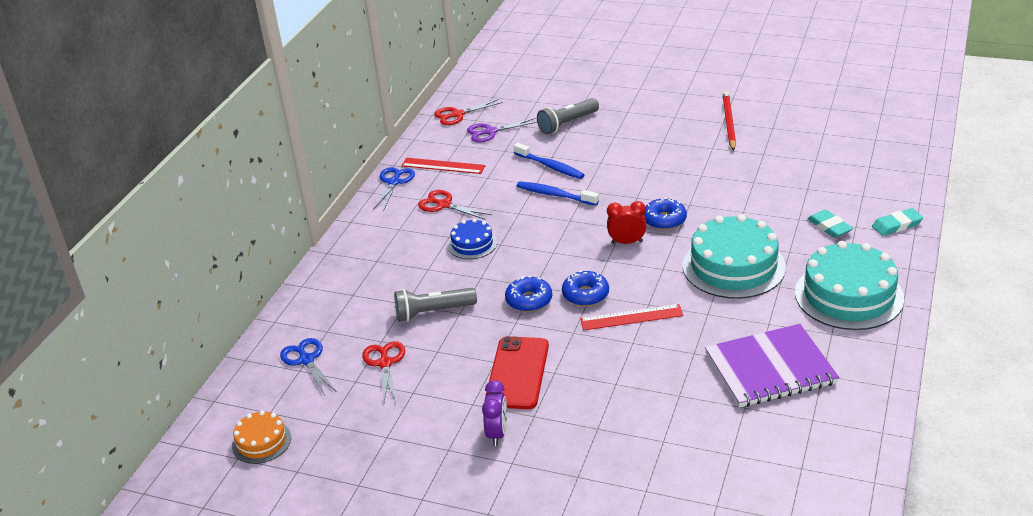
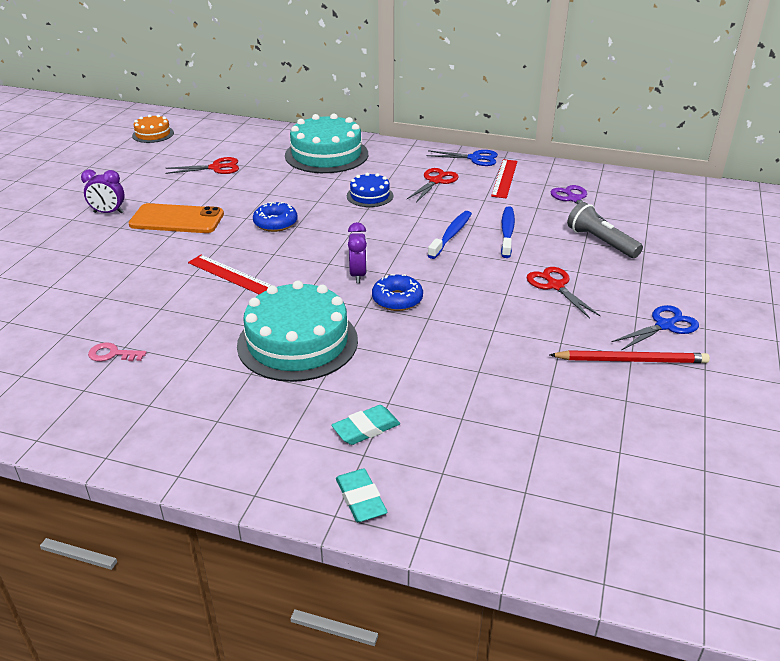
camera: 85 degrees right, 0 degrees up
blue scissors [280,338,337,396] -> blue scissors moved to [612,305,699,350]
grey flashlight [394,288,477,322] -> none
red scissors [434,99,503,125] -> red scissors moved to [526,267,600,319]
red phone [485,336,549,409] -> orange phone [129,203,224,233]
blue toothbrush [514,143,585,179] -> blue toothbrush turned 150 degrees clockwise [501,207,515,258]
blue donut [562,271,609,306] -> none
red ruler [580,304,684,330] -> red ruler turned 45 degrees counterclockwise [188,255,271,294]
red clock [607,201,647,244] -> purple clock [348,222,367,283]
purple notebook [705,324,839,408] -> pink key [88,343,147,362]
turquoise cake [795,241,904,330] -> turquoise cake moved to [285,114,368,173]

